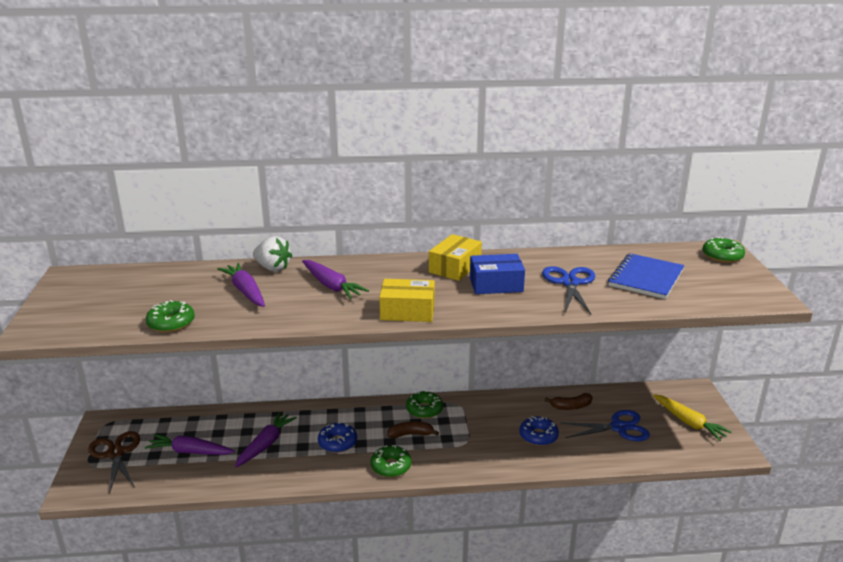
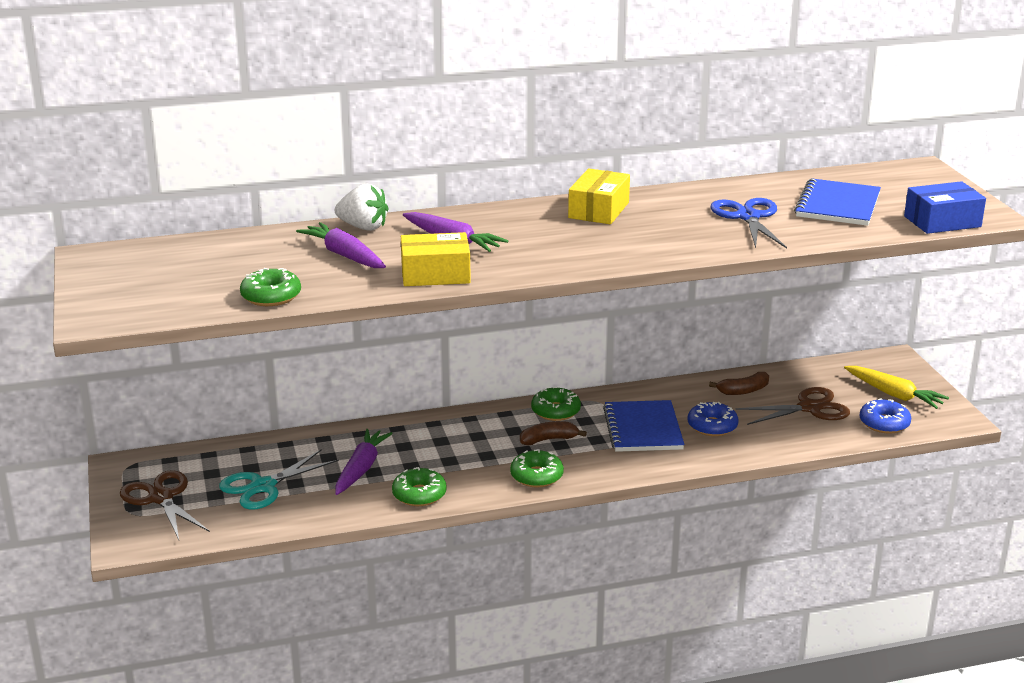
camera: 10 degrees left, 0 degrees up
purple carrot [145,434,235,455] -> turquoise scissors [219,450,339,510]
blue donut [318,422,357,453] -> blue donut moved to [859,398,911,434]
yellow box [379,279,435,322] -> yellow box moved to [401,232,471,286]
blue box [470,254,525,294] -> blue box moved to [904,181,986,234]
blue scissors [560,410,650,441] -> brown scissors [735,387,850,425]
green donut [703,237,745,263] -> green donut moved to [392,467,447,506]
none -> blue notebook [603,400,685,452]

